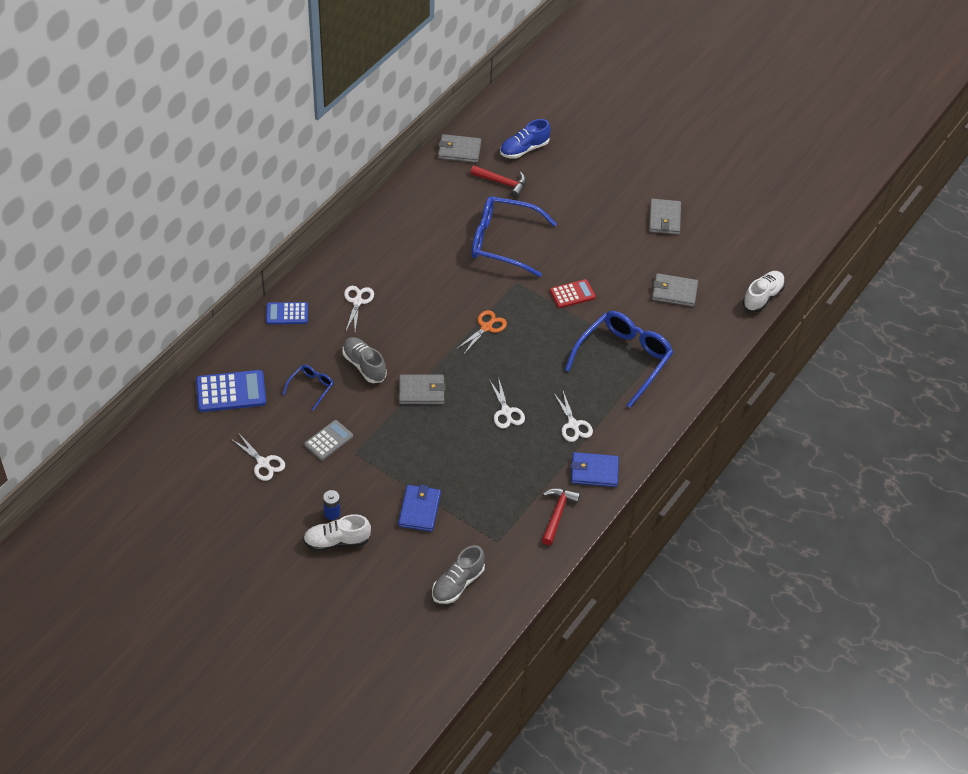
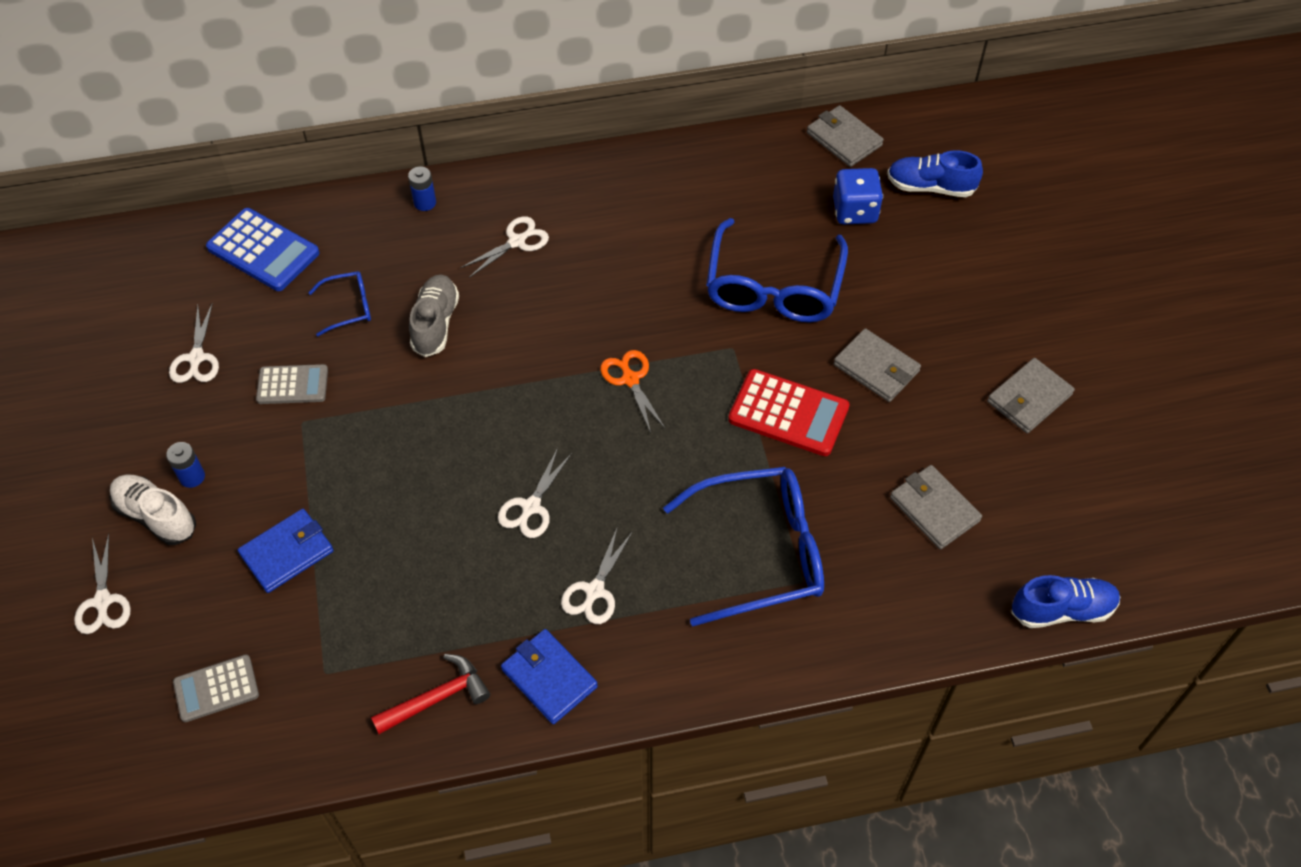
camera: 45 degrees right, 5 degrees up
blue calculator [266,302,308,324] -> blue battery [408,167,436,211]
grey wallet [399,374,445,404] -> grey wallet moved to [834,328,921,402]
grey shoe [432,545,485,604] -> grey calculator [173,654,259,722]
orange scissors [457,310,507,354] -> orange scissors turned 105 degrees counterclockwise [600,350,666,433]
red hammer [470,165,526,198] -> blue dice [833,168,883,224]
blue glasses [472,196,557,277] -> blue glasses turned 135 degrees counterclockwise [706,218,848,322]
red calculator [550,279,596,308] -> red calculator [728,369,850,456], size x1.57
white shoe [743,271,785,312] -> blue shoe [1011,575,1120,628]
none -> white scissors [74,533,131,634]

